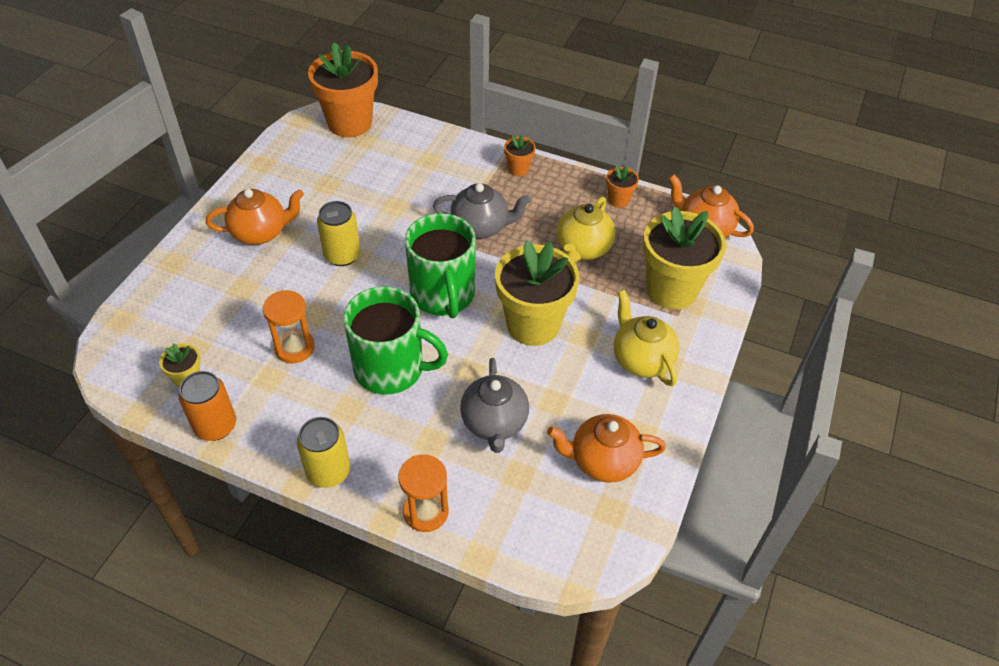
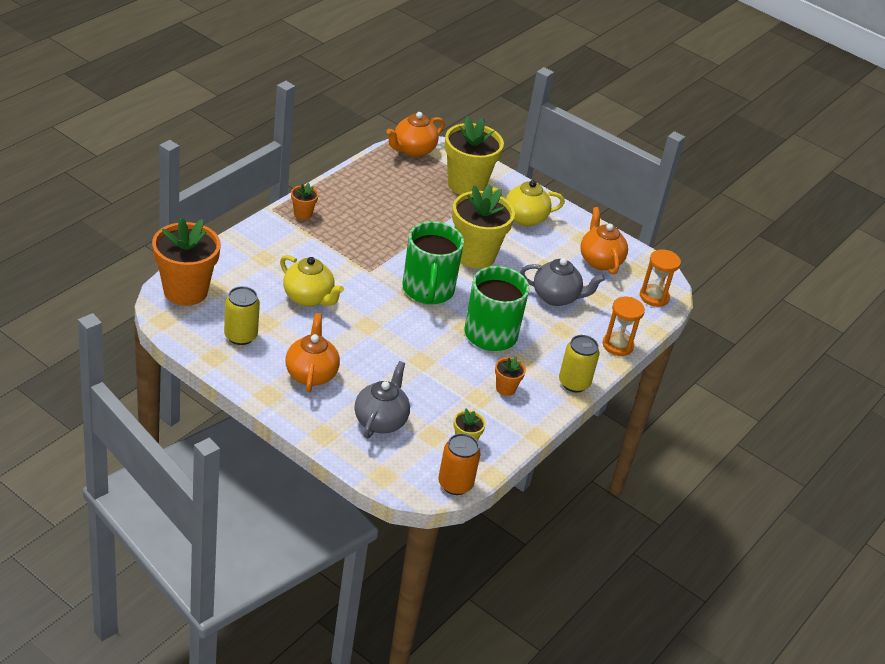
camera: 80 degrees left, 10 degrees down
orange can [179,371,236,441] -> orange can moved to [438,433,481,495]
orange hourglass [263,290,315,363] -> orange hourglass moved to [640,249,681,307]
yellow can [317,201,361,266] -> yellow can moved to [224,286,260,345]
green mug [405,213,476,318] -> green mug turned 90 degrees clockwise [402,221,464,304]
grey teapot [433,183,532,239] -> grey teapot moved to [355,361,410,438]
orange teapot [547,414,666,483] -> orange teapot turned 150 degrees clockwise [581,207,628,275]
yellow teapot [556,196,616,262] -> yellow teapot moved to [280,255,344,307]
orange flower pot [606,165,639,208] -> orange flower pot moved to [495,356,526,396]

